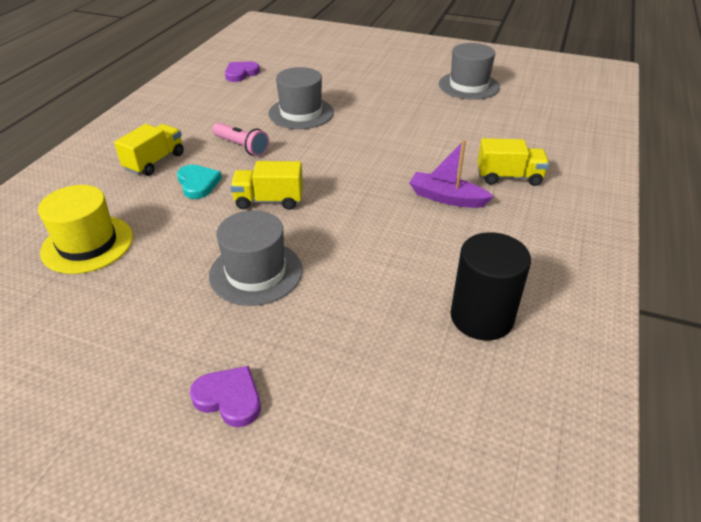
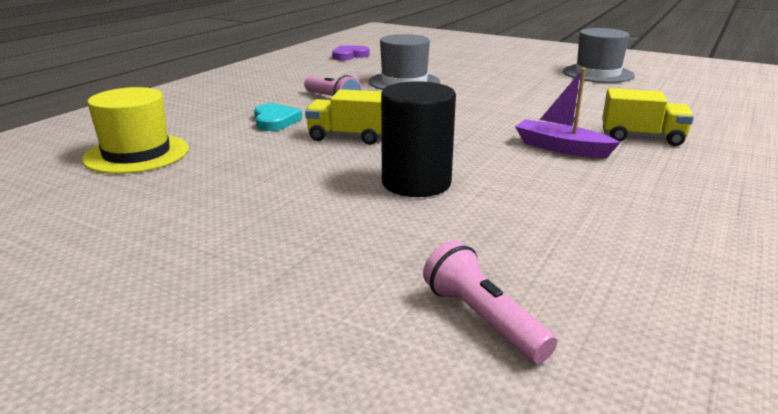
camera: 10 degrees right, 15 degrees down
yellow truck [114,124,184,176] -> none
purple heart [190,366,261,427] -> none
grey hat [209,210,303,306] -> none
black cylinder [451,232,531,341] -> black cylinder moved to [381,81,456,197]
none -> pink flashlight [423,240,557,363]

